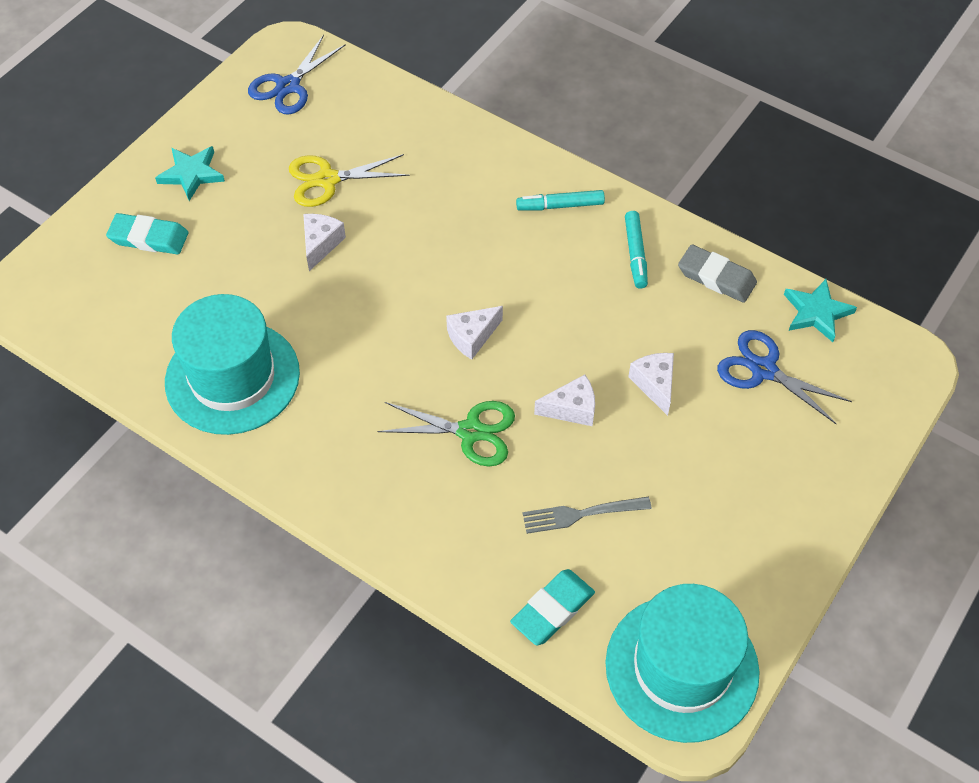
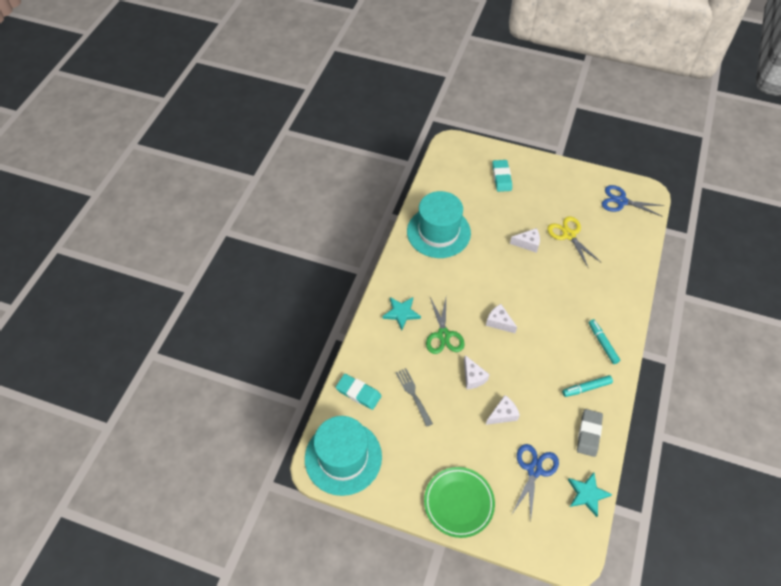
camera: 75 degrees right, 0 degrees up
turquoise star [155,146,225,201] -> turquoise star moved to [382,297,421,331]
none -> green plate [424,467,495,538]

